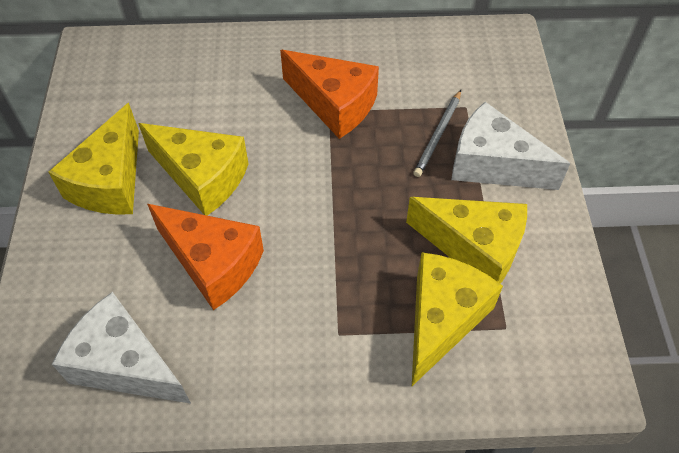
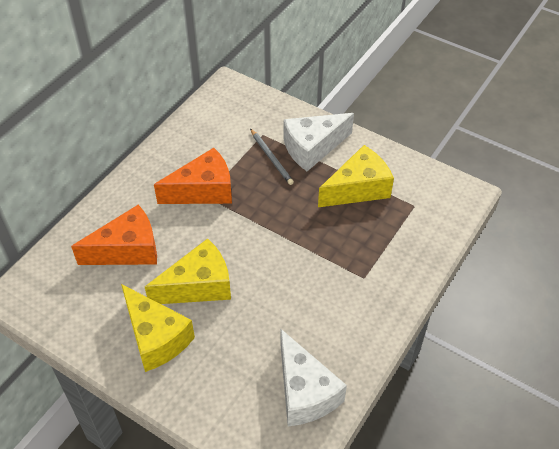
camera: 55 degrees left, 5 degrees down
white cheese [52,292,191,404] -> white cheese turned 90 degrees counterclockwise [281,329,347,426]
orange cheese [147,204,264,310] -> orange cheese moved to [71,205,157,265]
yellow cheese [412,252,503,386] -> none

